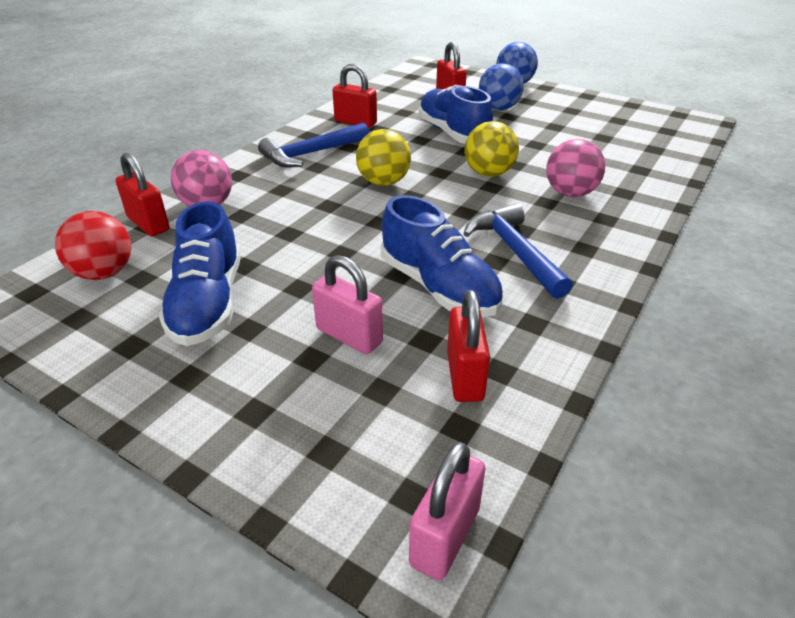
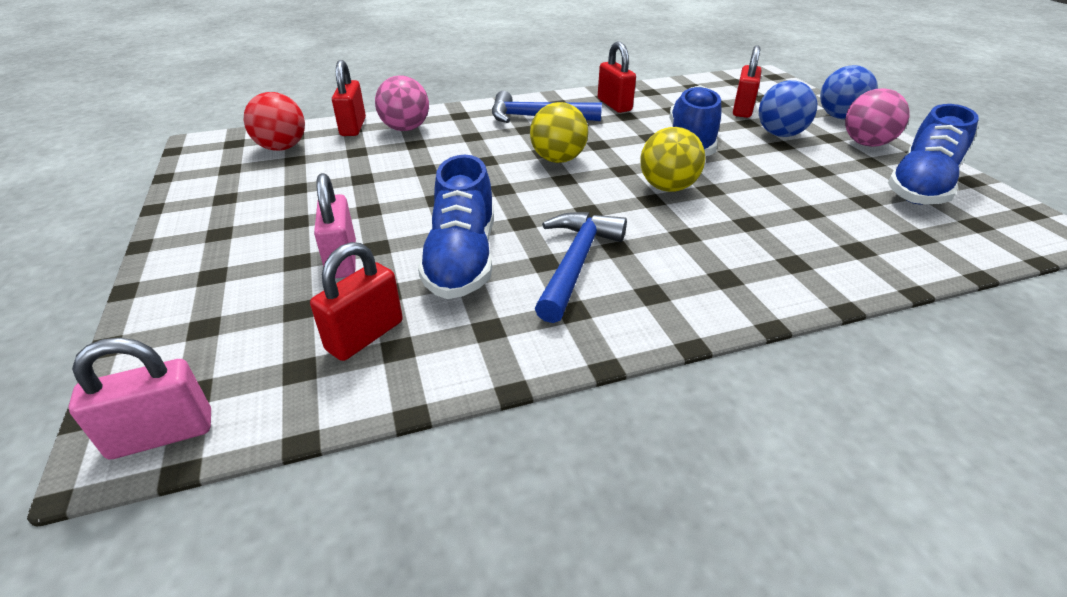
camera: 40 degrees right, 0 degrees up
blue shoe [159,201,241,346] -> blue shoe moved to [888,104,979,205]
pink ball [546,139,605,197] -> pink ball moved to [845,88,910,147]

